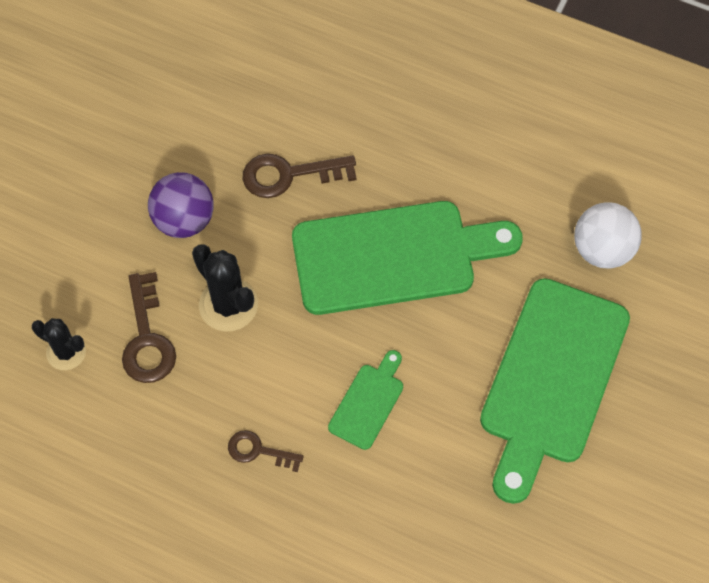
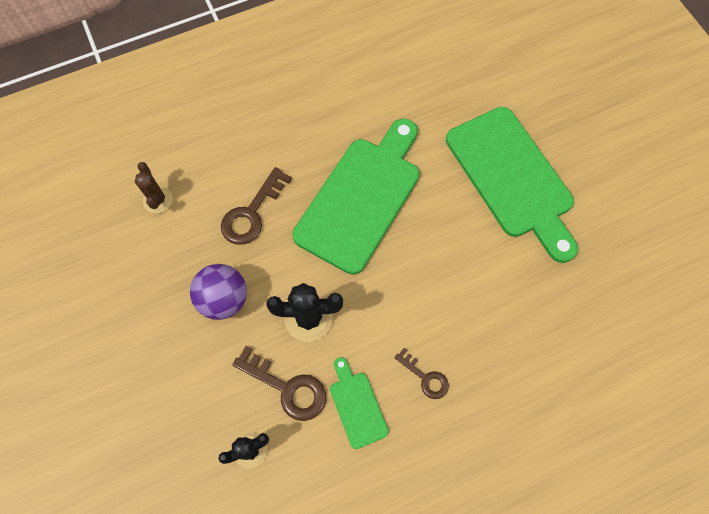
camera: 50 degrees left, 5 degrees up
brown key [228,430,304,472] -> brown key turned 105 degrees counterclockwise [395,348,449,399]
green cutting board [328,350,403,450] -> green cutting board moved to [330,357,389,449]
white ball [574,202,642,269] -> none
none -> brown cactus [135,162,173,213]

